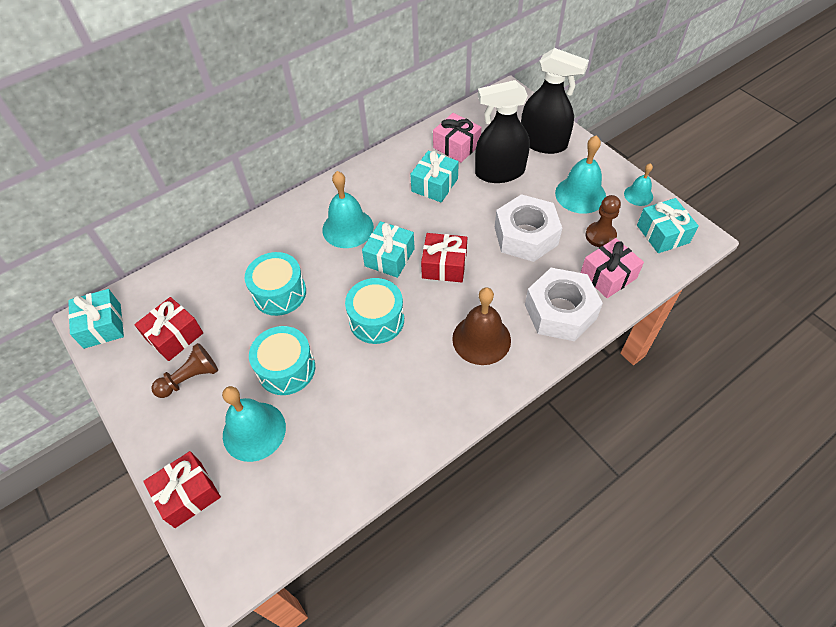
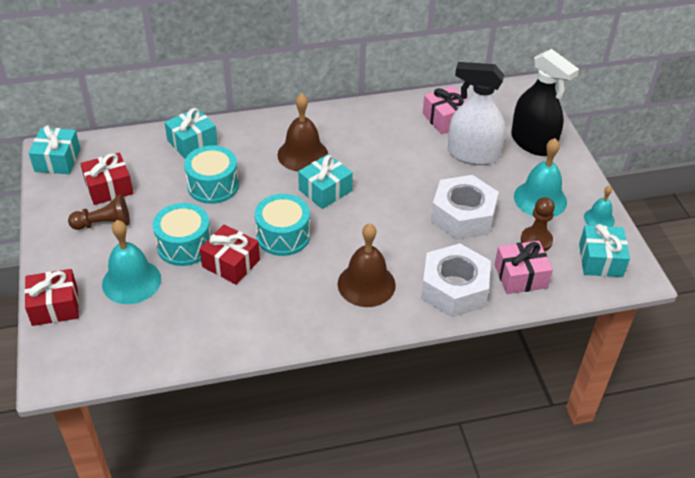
camera: 20 degrees right, 10 degrees down
turquoise bell [322,171,374,248] -> brown bell [278,93,328,172]
turquoise gift [410,151,459,203] -> turquoise gift moved to [164,108,218,159]
red gift [421,233,467,282] -> red gift moved to [200,224,260,285]
black spray bottle [475,80,530,183] -> white spray bottle [448,62,506,165]

